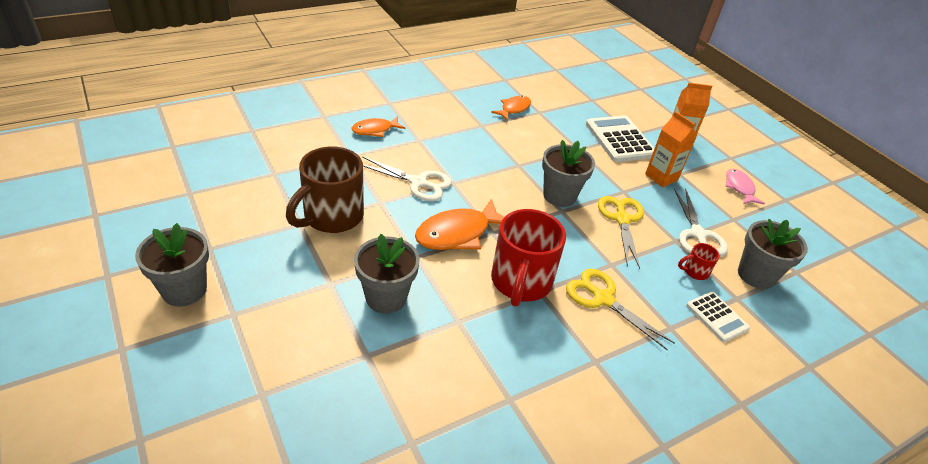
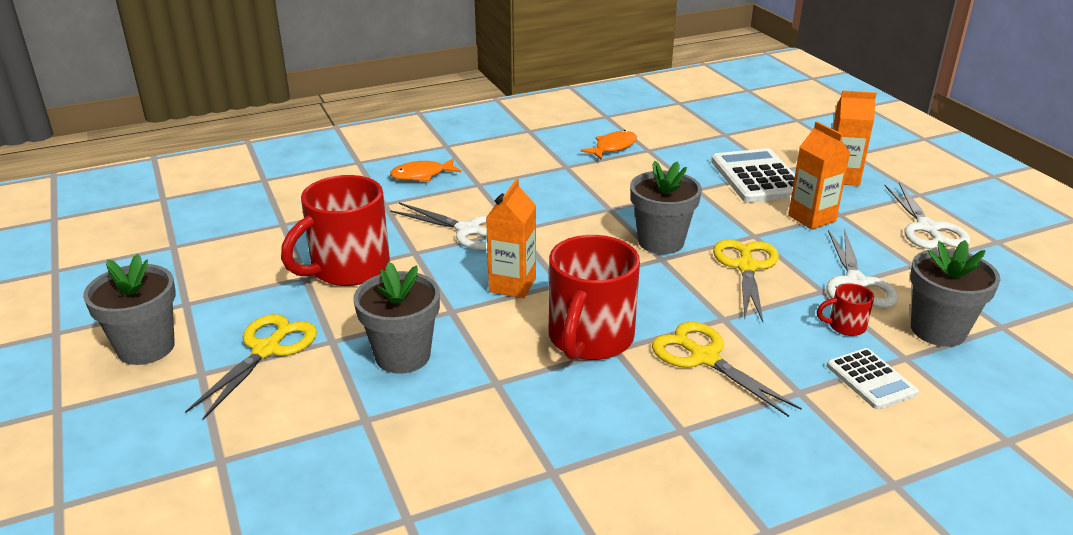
camera: 10 degrees right, 10 degrees down
brown mug [286,146,364,233] -> red mug [281,175,390,286]
orange fish [415,199,504,250] -> orange carton [486,179,536,298]
pink fish [725,169,765,205] -> white scissors [884,183,970,249]
none -> yellow scissors [185,314,317,420]

